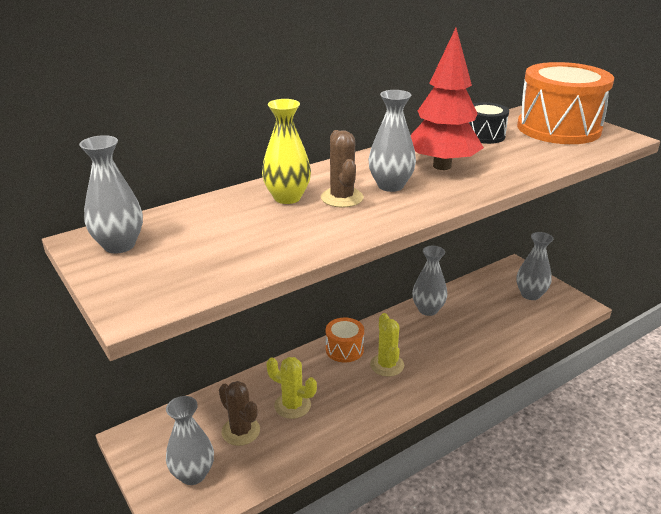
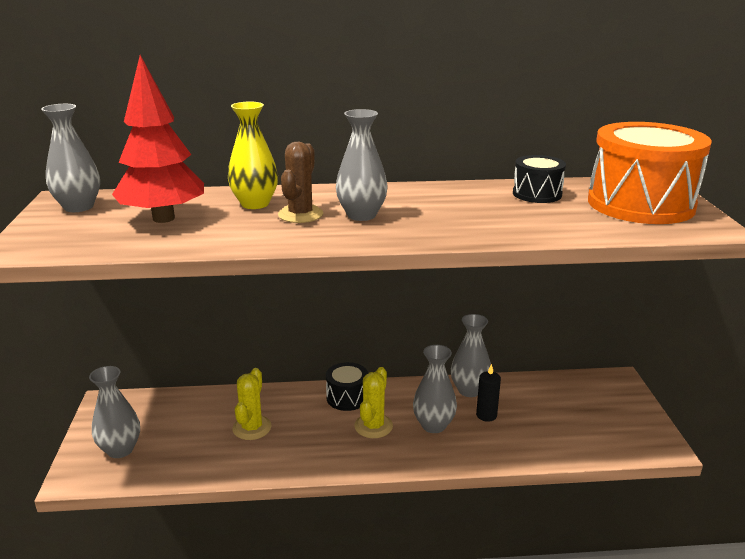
camera: 30 degrees right, 5 degrees down
brown cactus [219,381,260,446] -> none
yellow cactus [266,357,317,419] -> yellow cactus turned 45 degrees clockwise [232,368,272,440]
orange drum [326,318,364,362] -> black drum [326,362,368,411]
red tree [411,28,484,170] -> red tree moved to [112,55,204,223]
grey vase [516,232,553,300] -> grey vase moved to [413,345,457,433]
none -> black candle [476,364,501,422]

